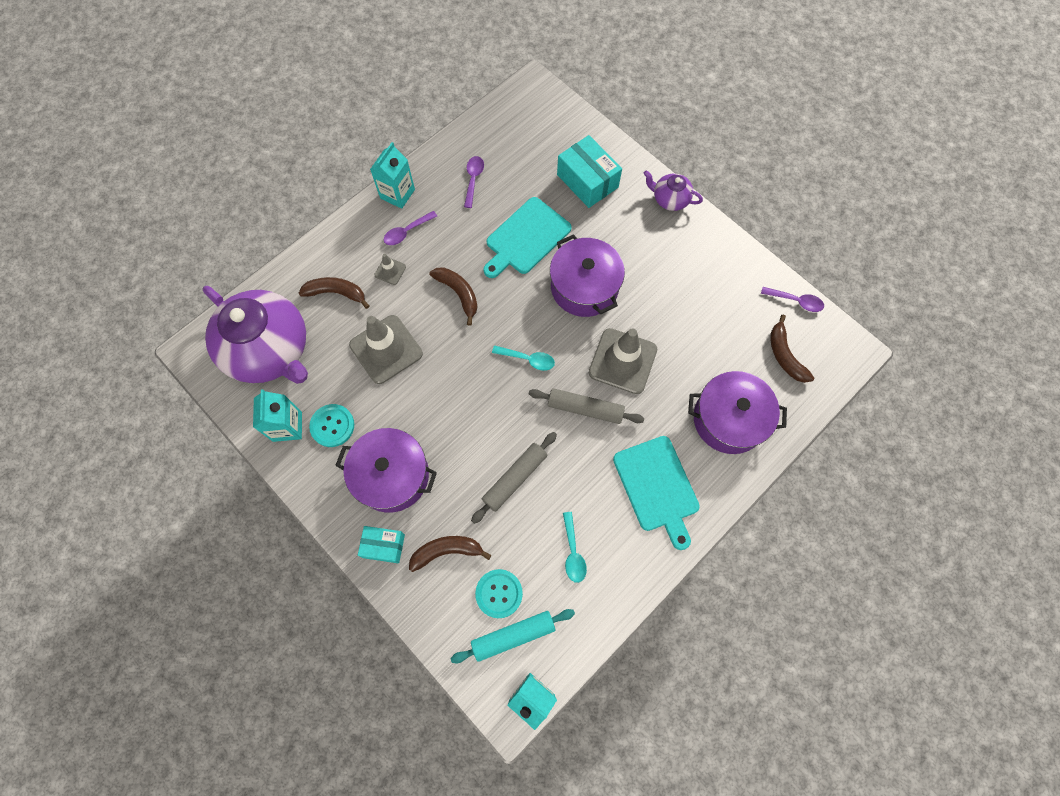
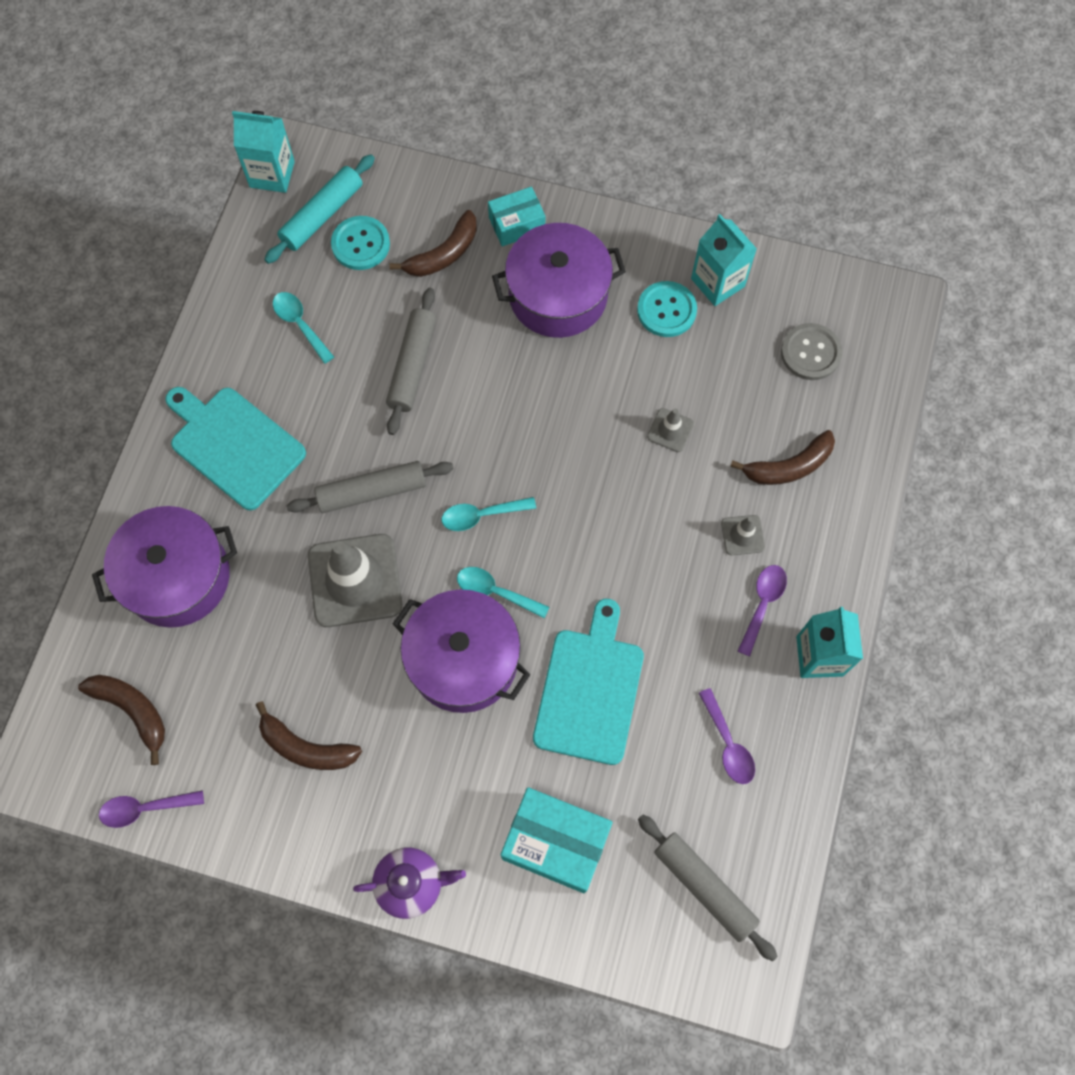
camera: 150 degrees right, 0 degrees up
purple teapot [203,286,308,384] -> grey button [781,323,842,380]
grey traffic cone [349,315,423,384] -> grey traffic cone [647,408,694,452], size x0.46
brown banana [430,267,478,326] -> brown banana moved to [256,701,362,770]
none -> turquoise spoon [457,567,549,618]
none -> grey rolling pin [638,814,778,961]

